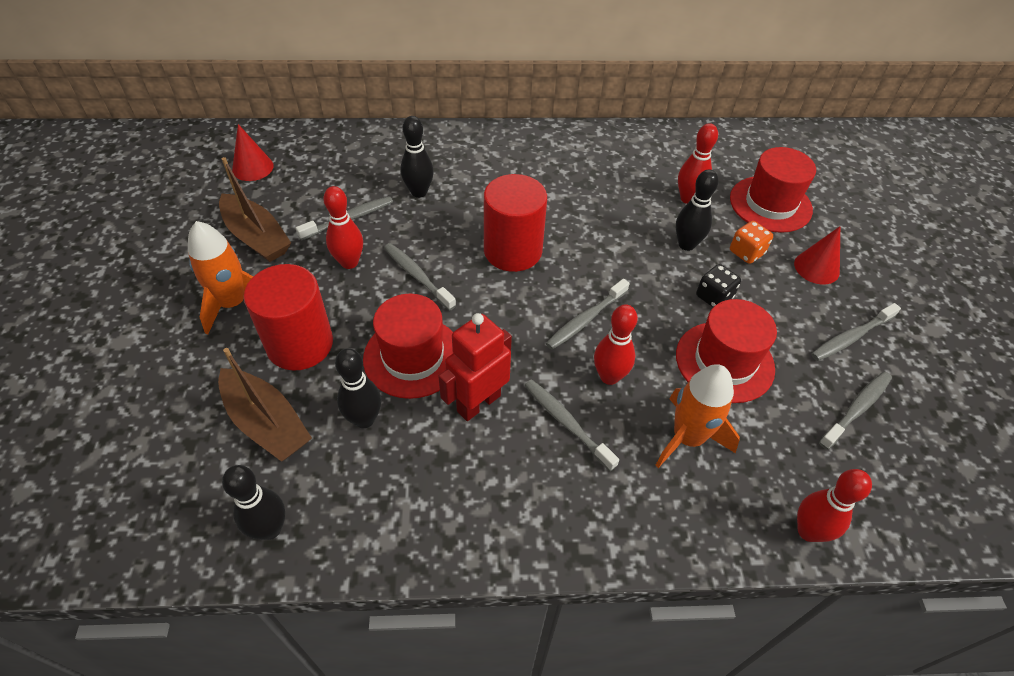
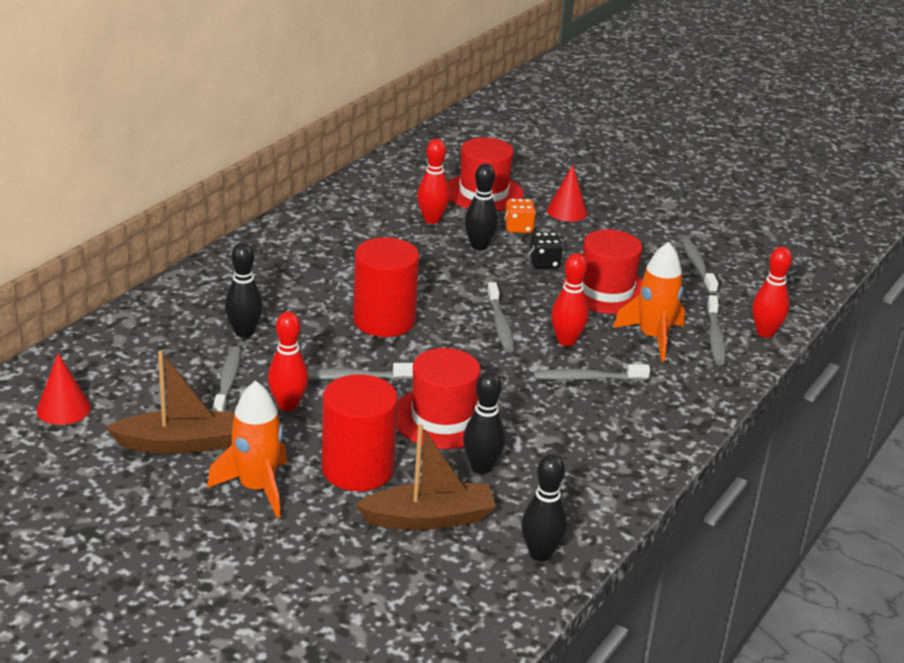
camera: 55 degrees left, 20 degrees down
red robot [438,313,512,421] -> none
grey toothbrush [811,303,901,361] -> grey toothbrush moved to [707,295,726,365]

